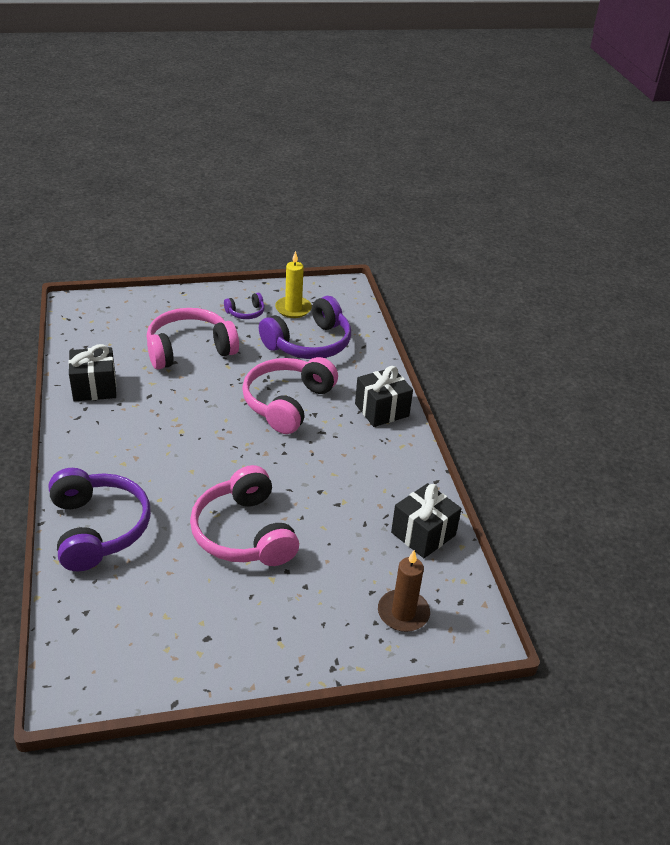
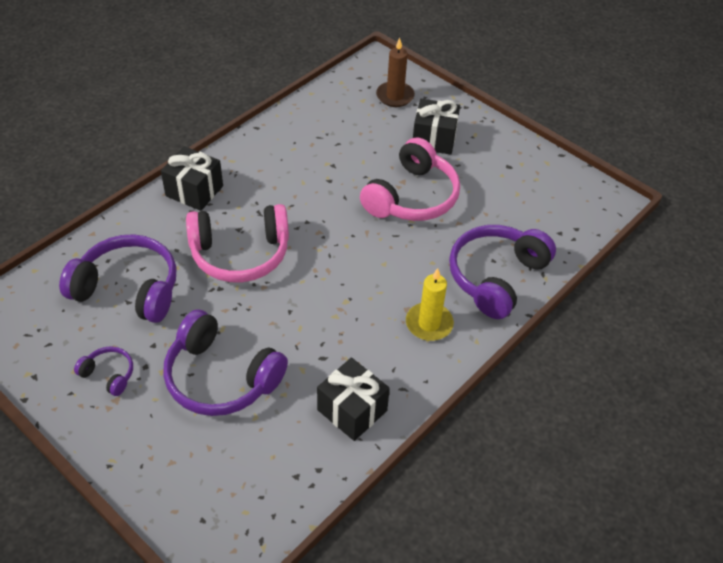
camera: 125 degrees left, 10 degrees up
pink headphones [146,308,239,369] -> purple headphones [163,309,288,416]
yellow candle [275,251,312,318] -> yellow candle moved to [406,268,454,341]
black gift [391,483,462,558] -> black gift moved to [413,99,460,155]

